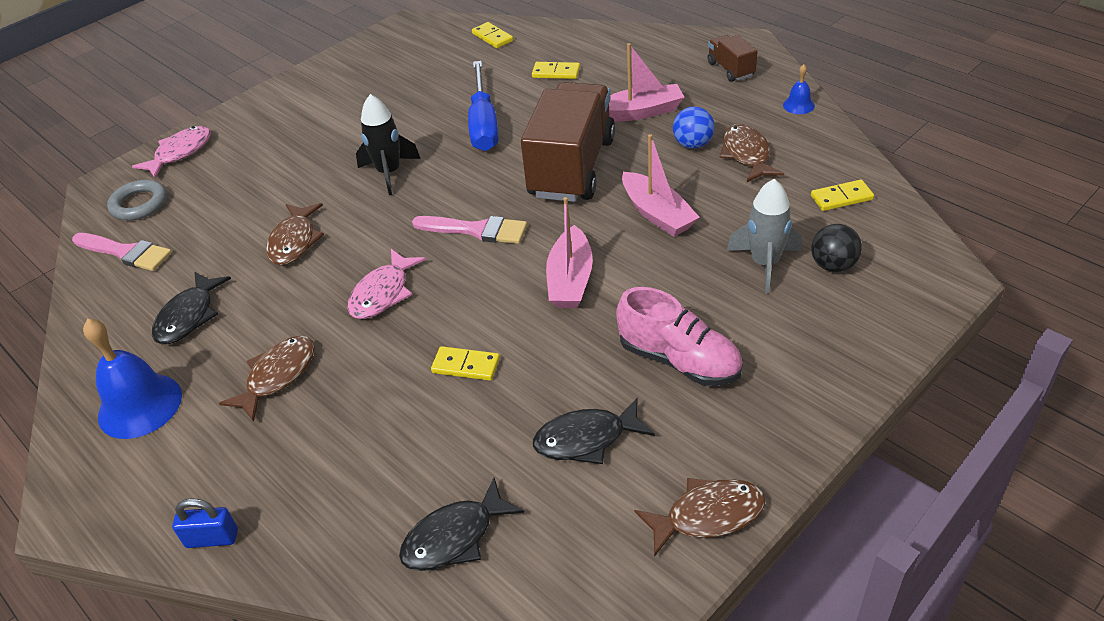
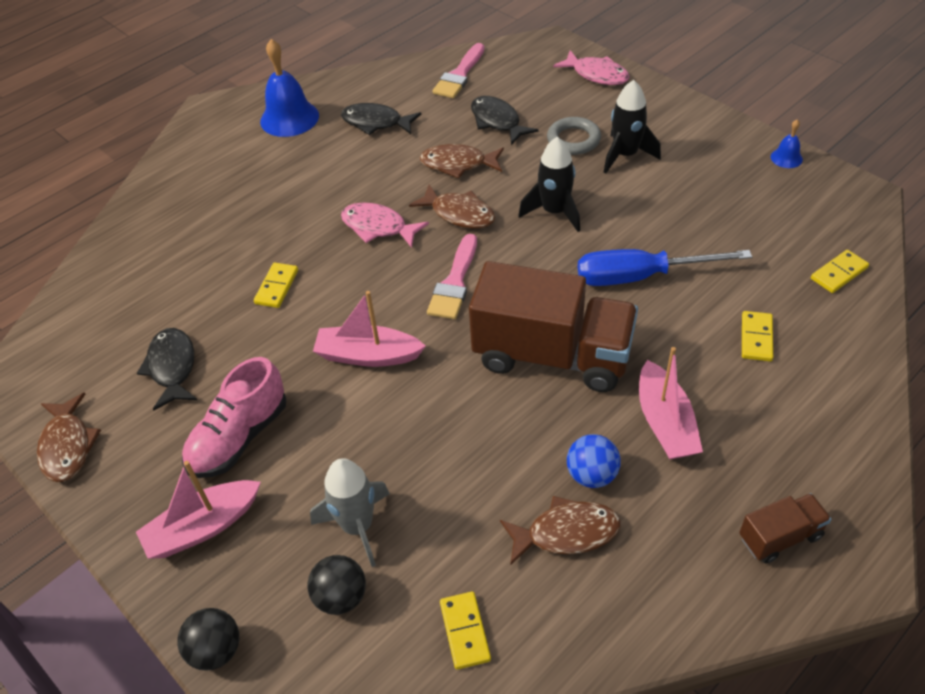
camera: 90 degrees right, 5 degrees up
grey ring [107,180,167,220] -> grey ring moved to [547,117,601,155]
blue padlock [172,498,238,548] -> none
brown fish [219,336,315,422] -> brown fish moved to [409,185,495,229]
black fish [399,478,524,571] -> black fish moved to [471,96,538,145]
pink boat [622,134,700,237] -> pink boat moved to [136,461,261,559]
blue bell [783,64,815,114] -> blue bell moved to [771,120,803,168]
none -> black ball [177,608,239,671]
none -> black rocket [604,80,661,173]

